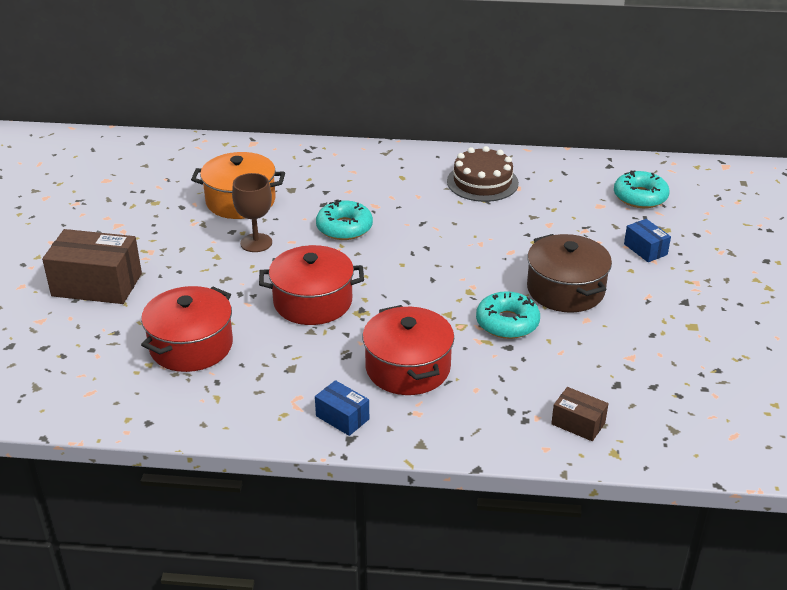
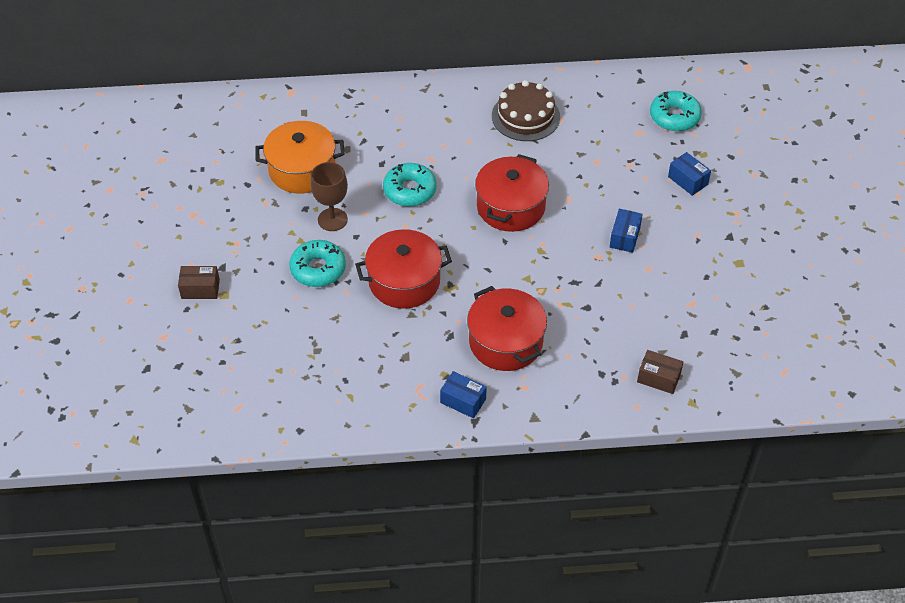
camera: 10 degrees left, 15 degrees up
brown box [42,229,142,304] -> brown box [178,266,220,299], size x0.51
red pot [141,286,233,372] -> red pot moved to [475,154,549,232]
turquoise donut [476,291,540,339] -> turquoise donut moved to [289,240,346,287]
brown pot [527,234,612,313] -> blue box [610,209,643,253]

